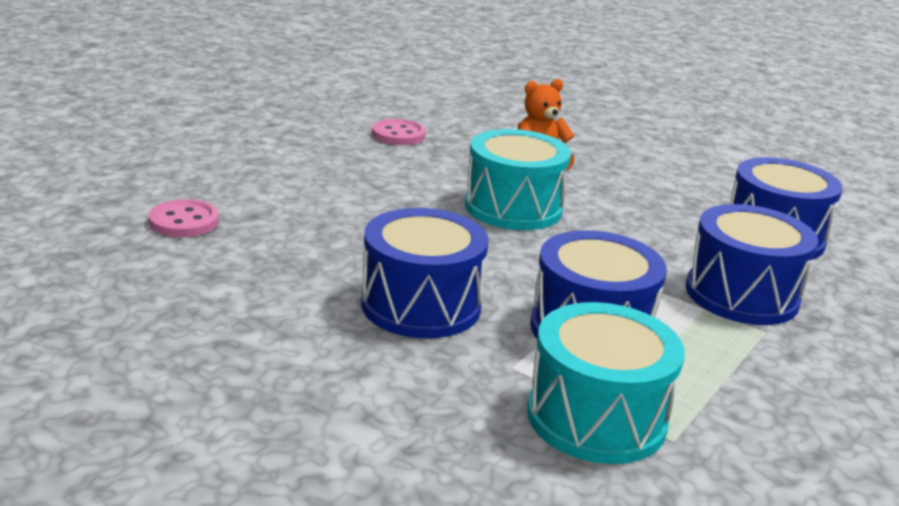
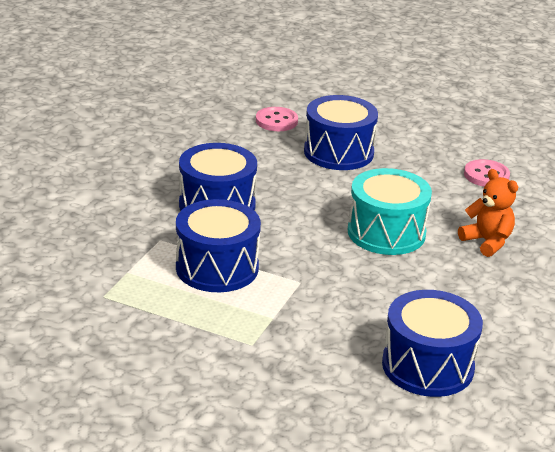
camera: 80 degrees right, 5 degrees up
turquoise drum [527,302,685,464] -> none
blue drum [685,204,818,325] -> blue drum moved to [304,95,378,170]

